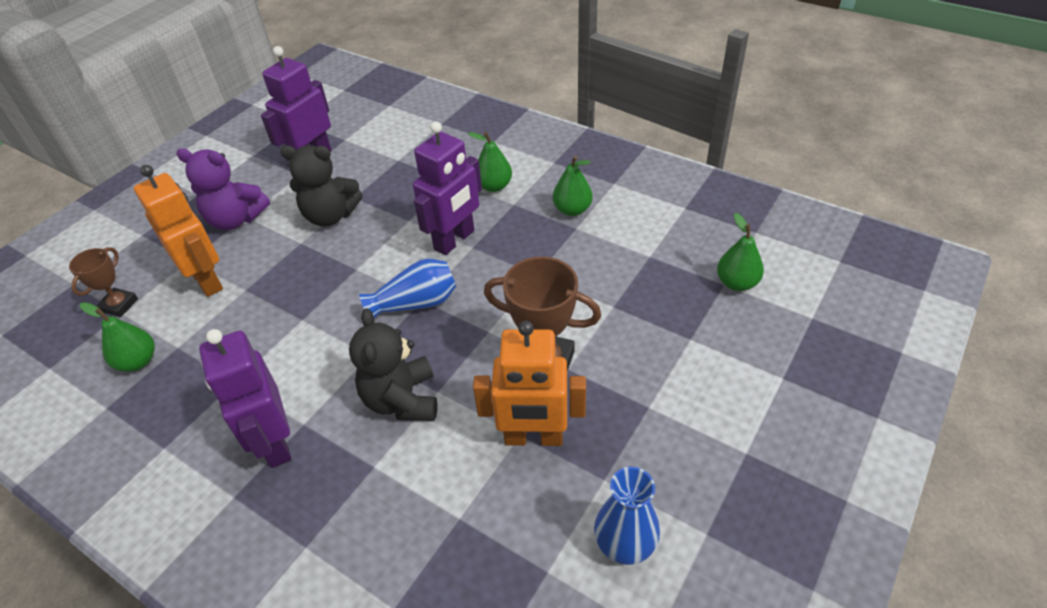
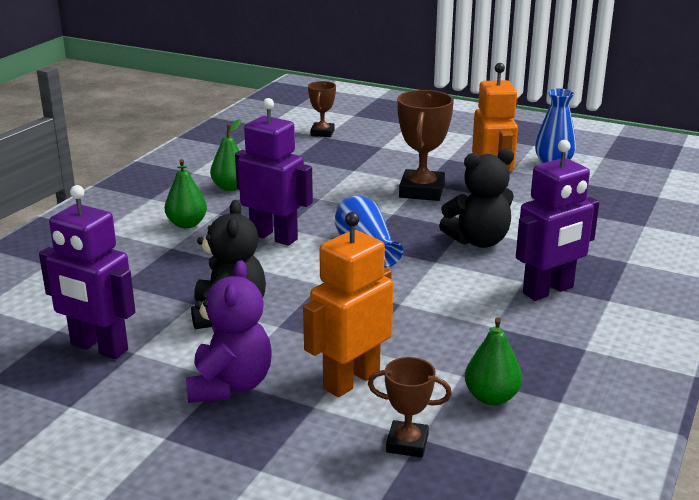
camera: 100 degrees left, 20 degrees down
green pear [717,213,764,291] -> brown trophy [308,81,336,137]

